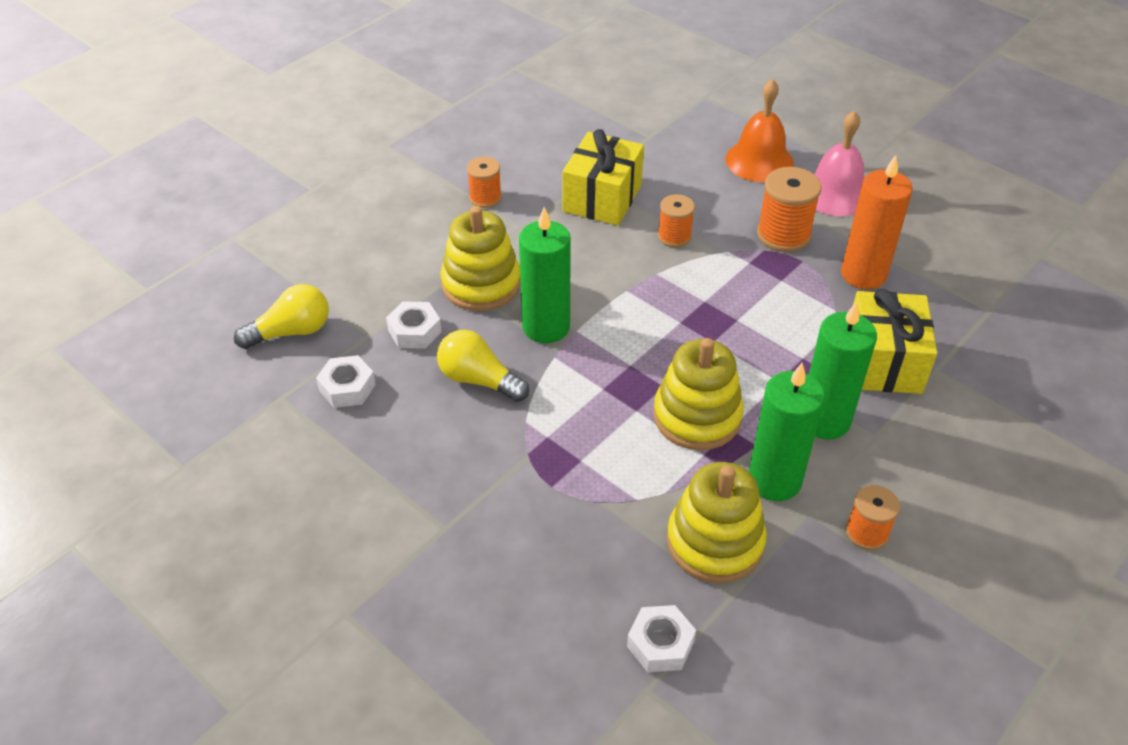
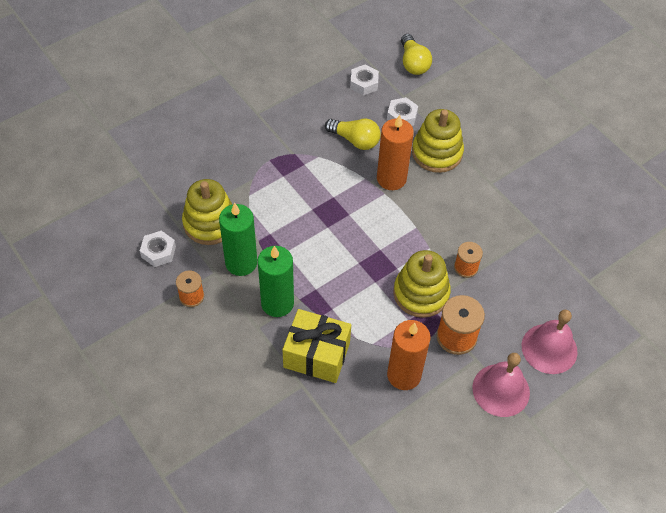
camera: 100 degrees right, 10 degrees up
yellow light bulb [437,330,529,402] -> yellow light bulb turned 75 degrees clockwise [325,119,381,150]
orange spool [467,157,502,208] -> none
green candle [519,207,571,343] -> orange candle [377,115,414,190]
yellow gift [563,129,644,226] -> none
white nut [627,605,696,672] -> white nut moved to [140,231,176,267]
yellow stacking toy [653,338,744,450] -> yellow stacking toy moved to [393,250,451,318]
orange bell [725,79,794,182] -> pink bell [522,310,578,374]

